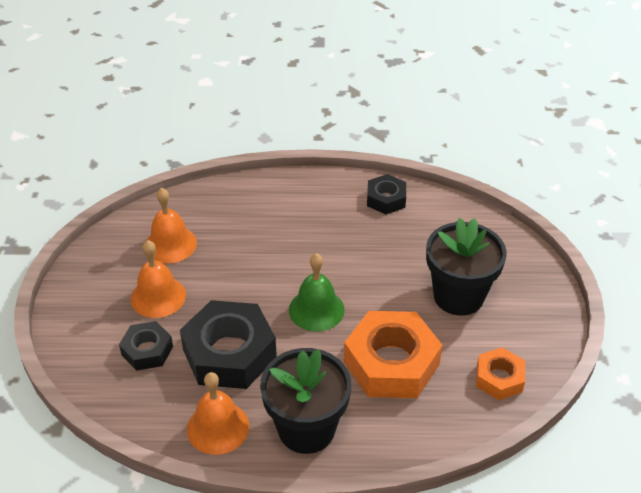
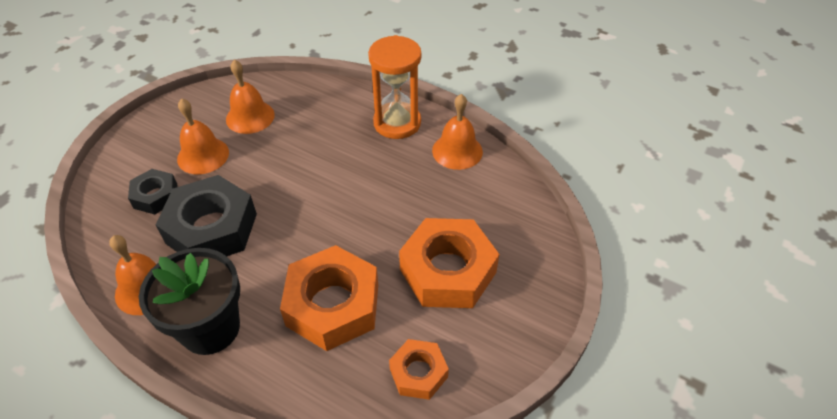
camera: 30 degrees right, 5 degrees up
green bell [289,253,345,332] -> none
black nut [367,174,406,214] -> orange bell [432,94,483,170]
black flower pot [426,218,507,316] -> orange nut [399,218,499,308]
none -> orange hourglass [368,35,421,139]

